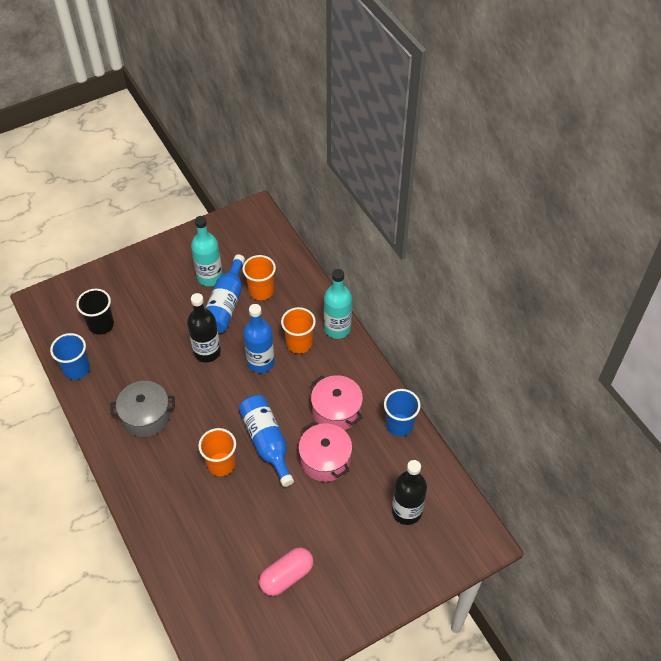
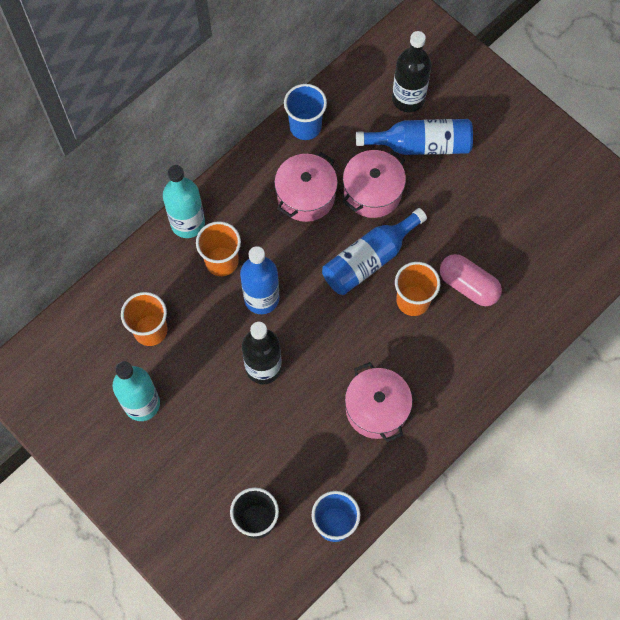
camera: 105 degrees left, 15 degrees up
grey pot [111,381,175,437] -> pink pot [345,362,413,442]
blue bottle [205,254,245,333] -> blue bottle moved to [356,119,473,155]
pink capsule [259,547,314,596] -> pink capsule moved to [440,254,502,306]

